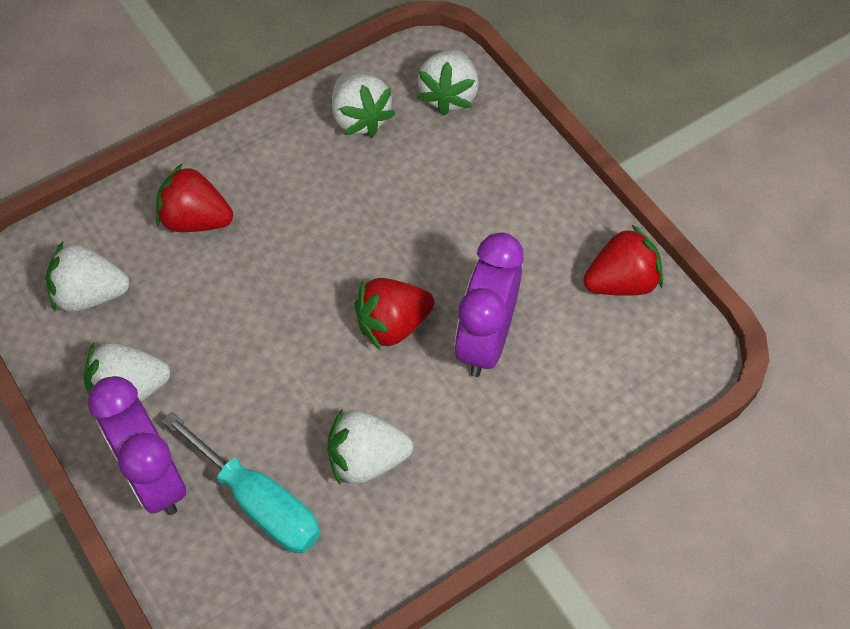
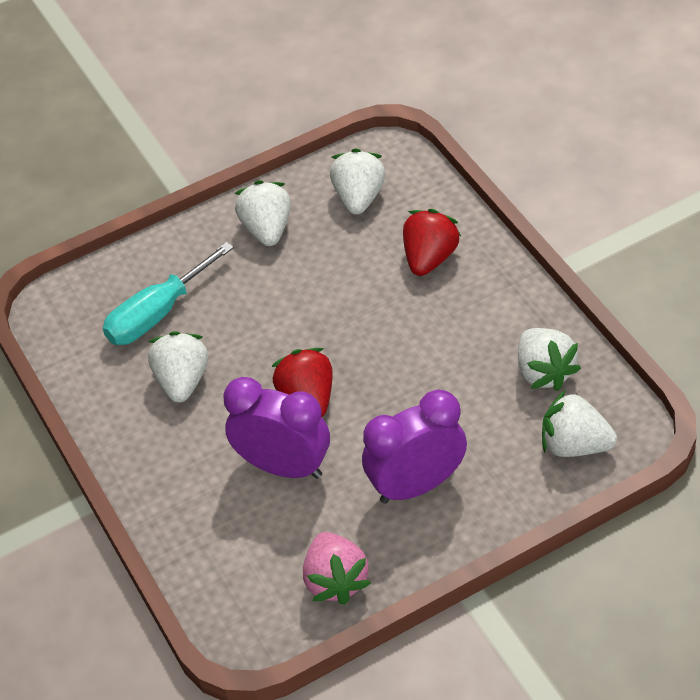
camera: 100 degrees right, 10 degrees down
purple clock [88,376,186,515] -> purple clock moved to [362,389,467,504]
white strawberry [332,73,395,137] -> white strawberry turned 90 degrees counterclockwise [518,328,581,391]
red strawberry [584,225,663,296] -> pink strawberry [303,532,371,605]

